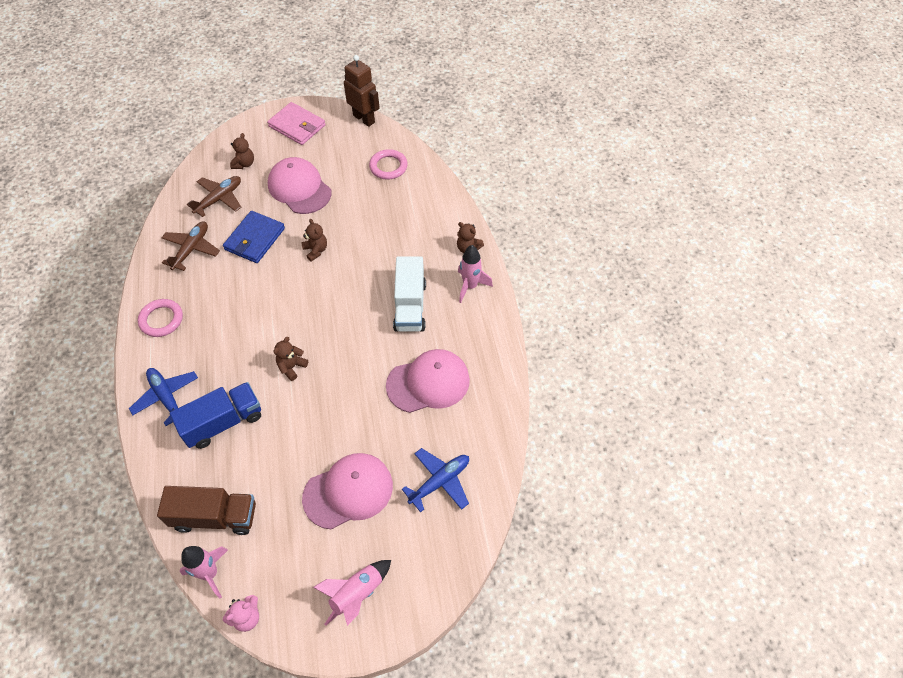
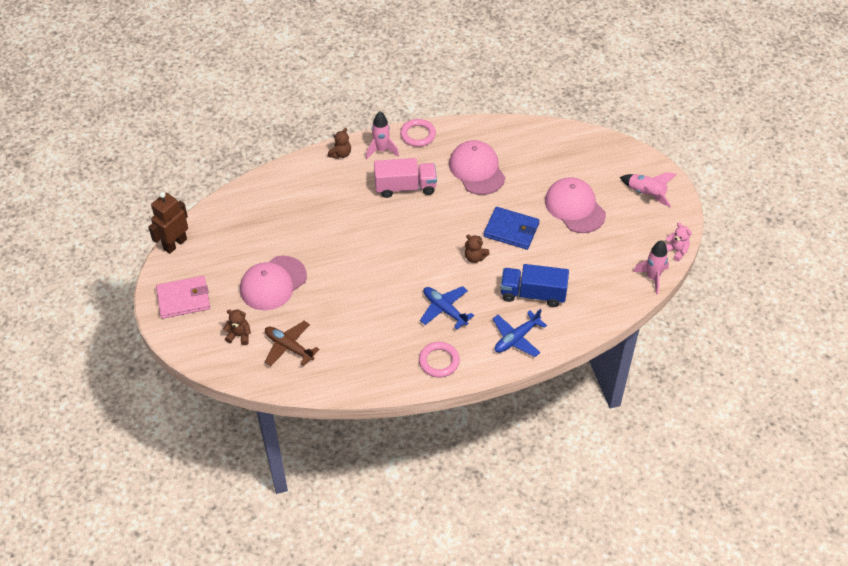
camera: 95 degrees left, 5 degrees down
brown truck [157,486,256,535] -> none
brown plane [162,221,220,271] -> none
blue truck [170,382,261,449] -> blue truck turned 45 degrees counterclockwise [501,264,569,307]
blue wallet [223,211,285,263] -> blue wallet moved to [484,207,540,250]
pink wallet [267,102,325,145] -> pink wallet turned 45 degrees clockwise [156,276,210,319]
brown teddy bear [301,219,327,261] -> none
pink ring [369,149,408,180] -> pink ring moved to [400,119,436,147]
white truck [393,256,426,332] -> pink truck [374,158,437,198]
blue plane [402,448,469,512] -> blue plane moved to [420,286,474,329]

